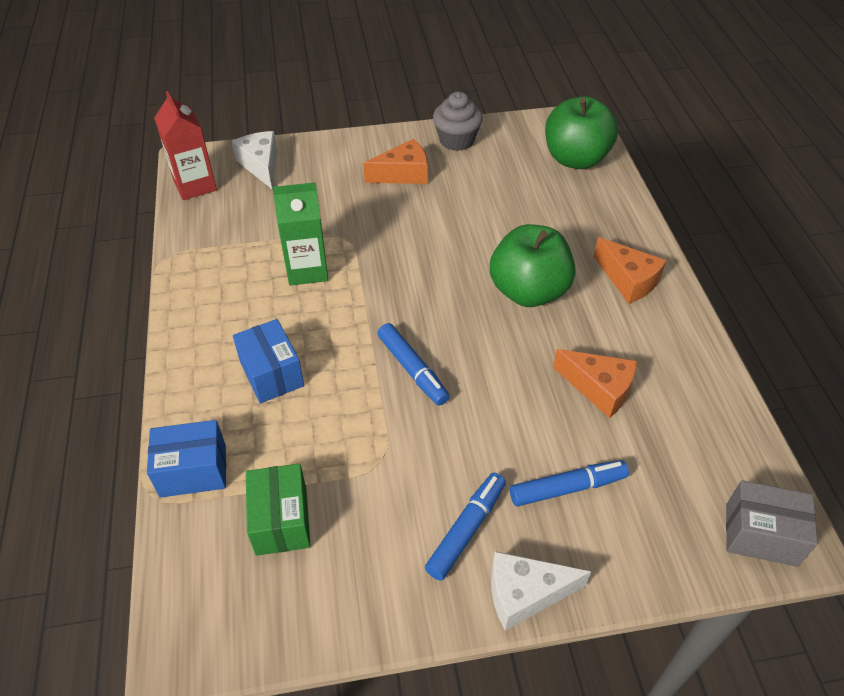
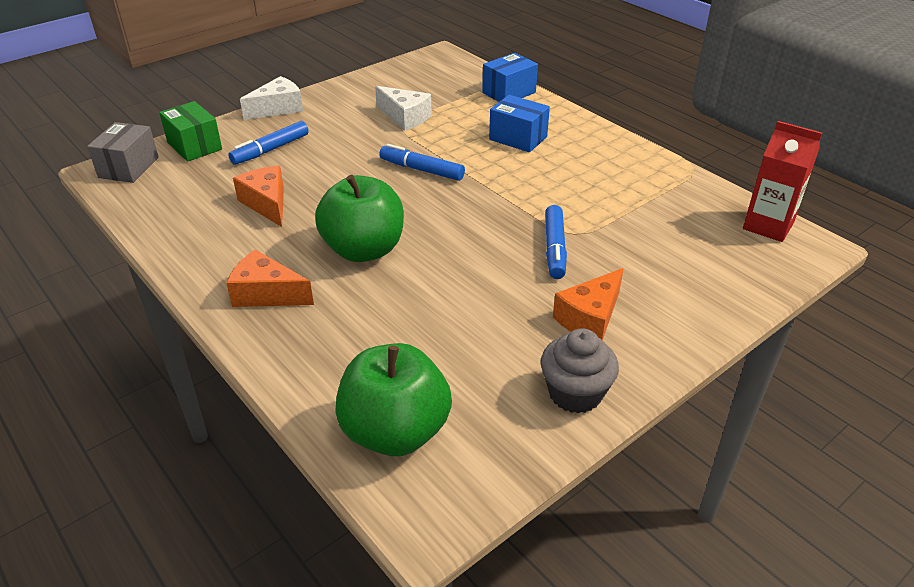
camera: 150 degrees right, 10 degrees down
white cheese [232,131,277,189] -> white cheese moved to [375,86,432,131]
green box [246,464,311,556] -> green box moved to [159,101,222,162]
green carton [272,182,328,286] -> none
blue marker [425,473,506,581] -> blue marker moved to [545,205,567,279]
orange cheese [553,349,637,418] -> orange cheese turned 60 degrees clockwise [233,166,284,227]
grey box [726,480,818,567] -> grey box turned 60 degrees counterclockwise [87,122,159,183]

